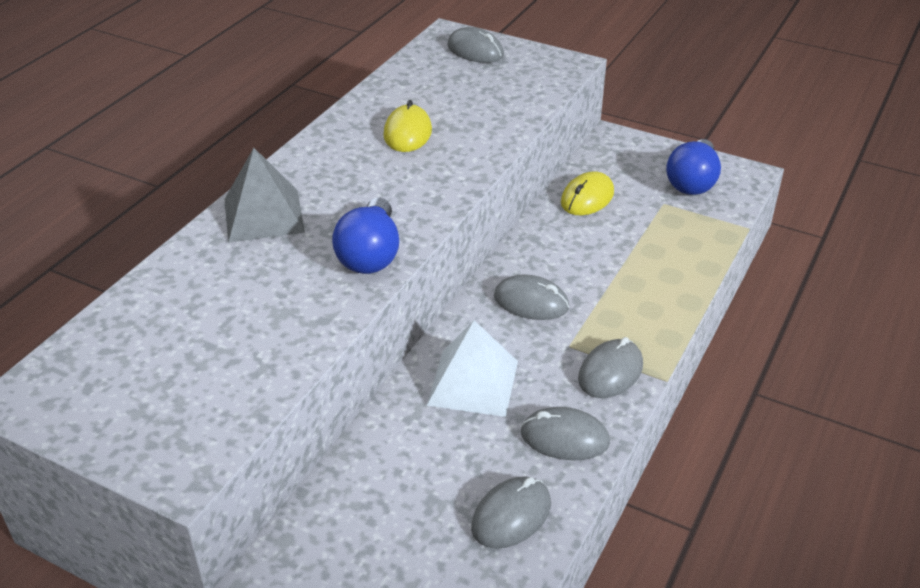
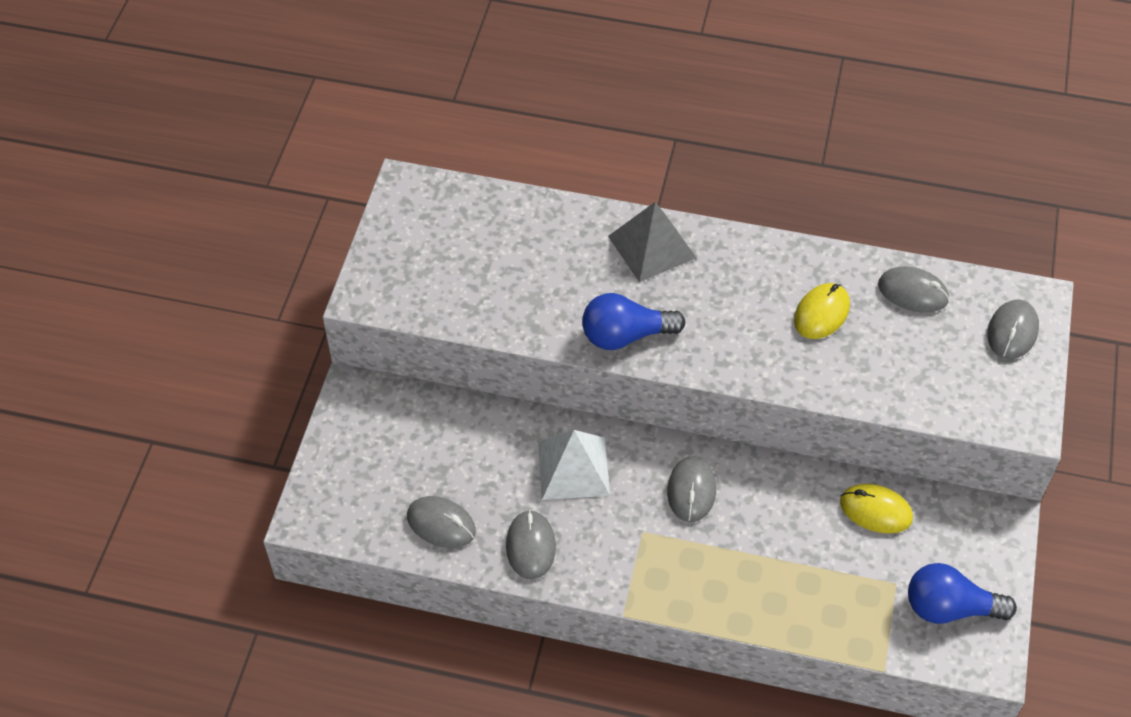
camera: 75 degrees right, 15 degrees up
yellow mouse [383,100,432,152] -> yellow mouse turned 45 degrees counterclockwise [794,283,850,339]
grey mouse [578,337,643,398] -> grey mouse moved to [878,266,949,313]

